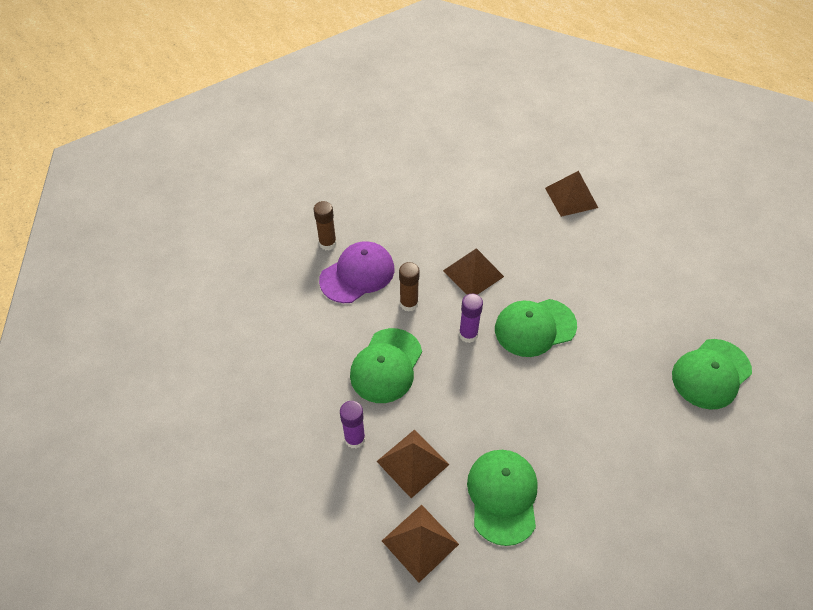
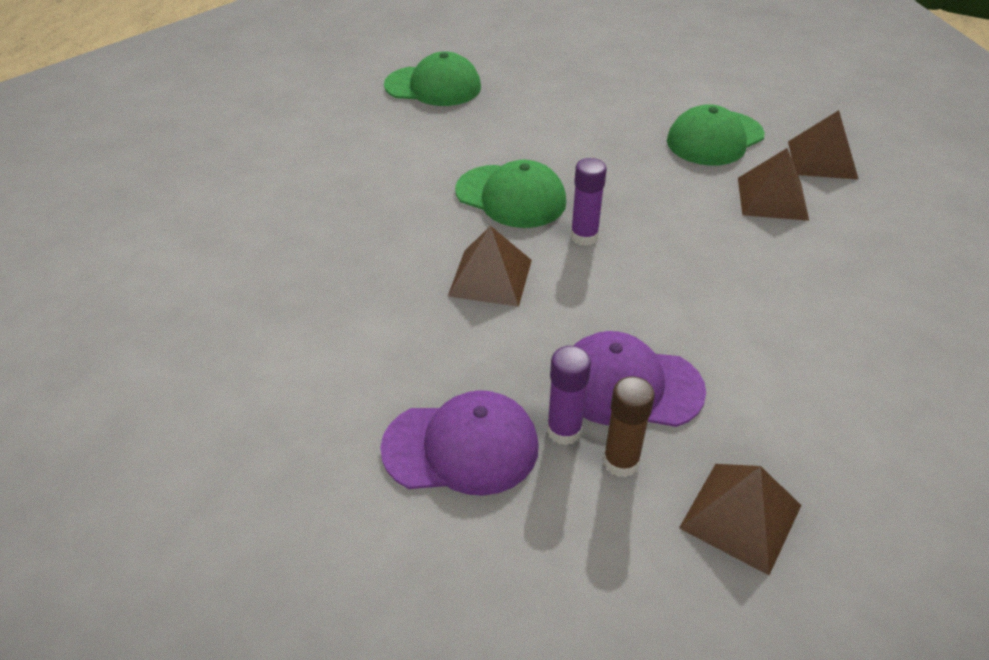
camera: 130 degrees left, 10 degrees down
purple glue stick [340,401,366,449] -> purple glue stick moved to [547,346,591,445]
green cap [350,328,422,403] -> none
brown glue stick [399,262,420,312] -> none
brown pyramid [545,171,598,217] -> brown pyramid moved to [679,464,802,575]
none -> purple cap [380,390,539,496]

